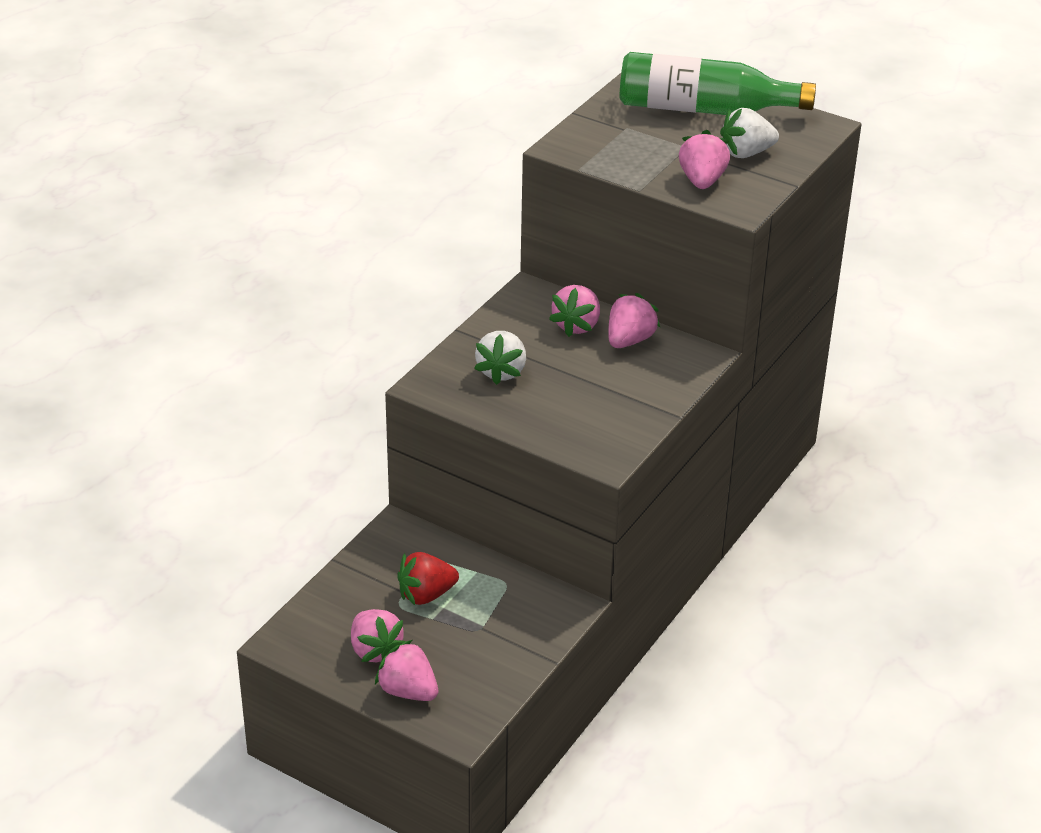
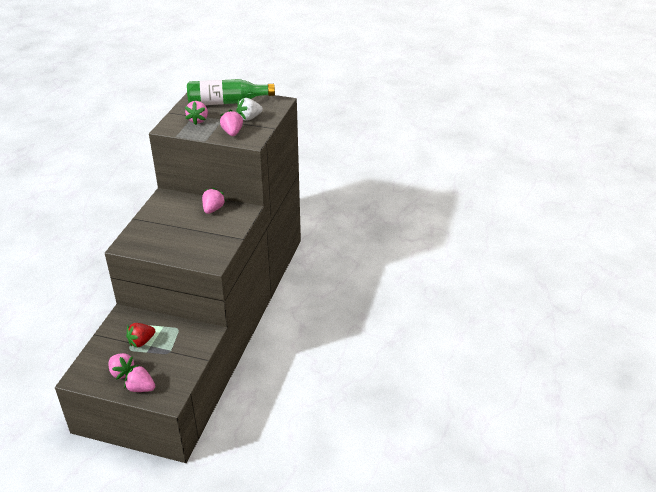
camera: 15 degrees left, 0 degrees up
white strawberry [474,331,526,385] -> none
pink strawberry [549,285,600,337] -> pink strawberry moved to [185,101,208,125]

